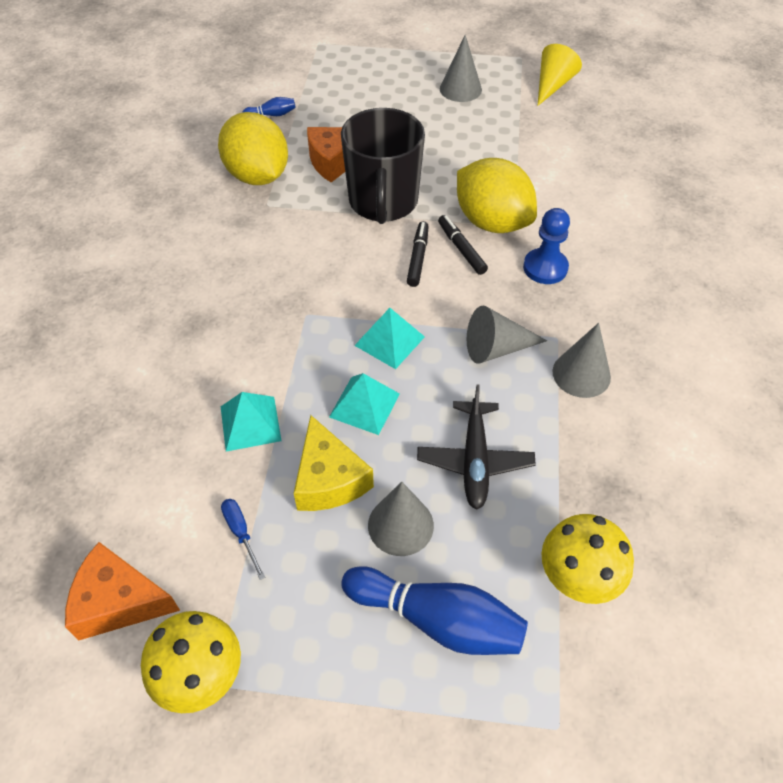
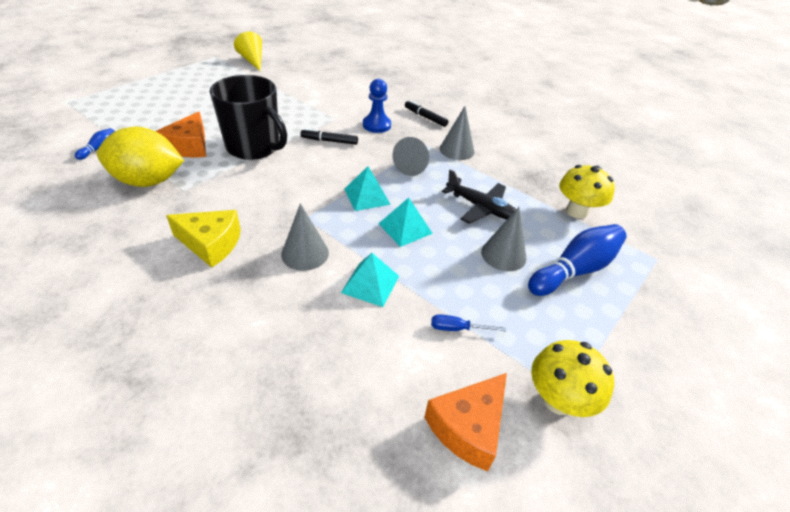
camera: 60 degrees left, 10 degrees down
yellow cheese [294,415,374,511] -> yellow cheese moved to [166,210,241,267]
black marker [407,221,429,287] -> black marker moved to [405,100,448,127]
grey cone [440,35,482,102] -> grey cone moved to [281,203,329,271]
yellow lemon [457,158,537,233] -> none

